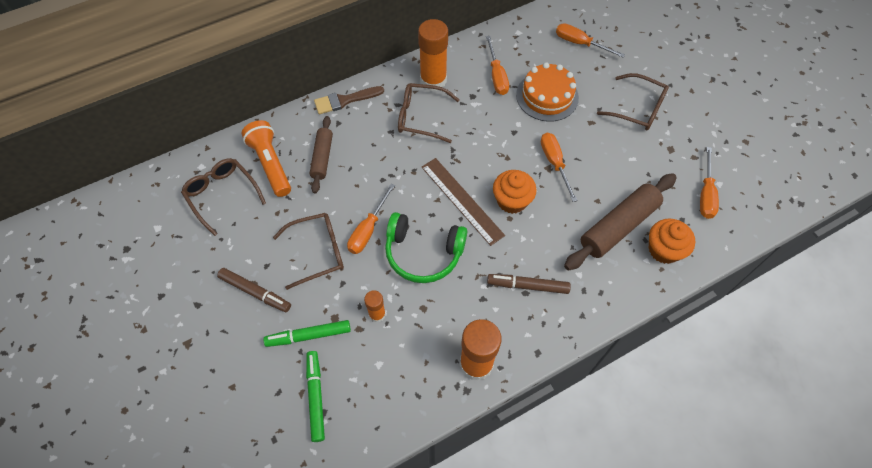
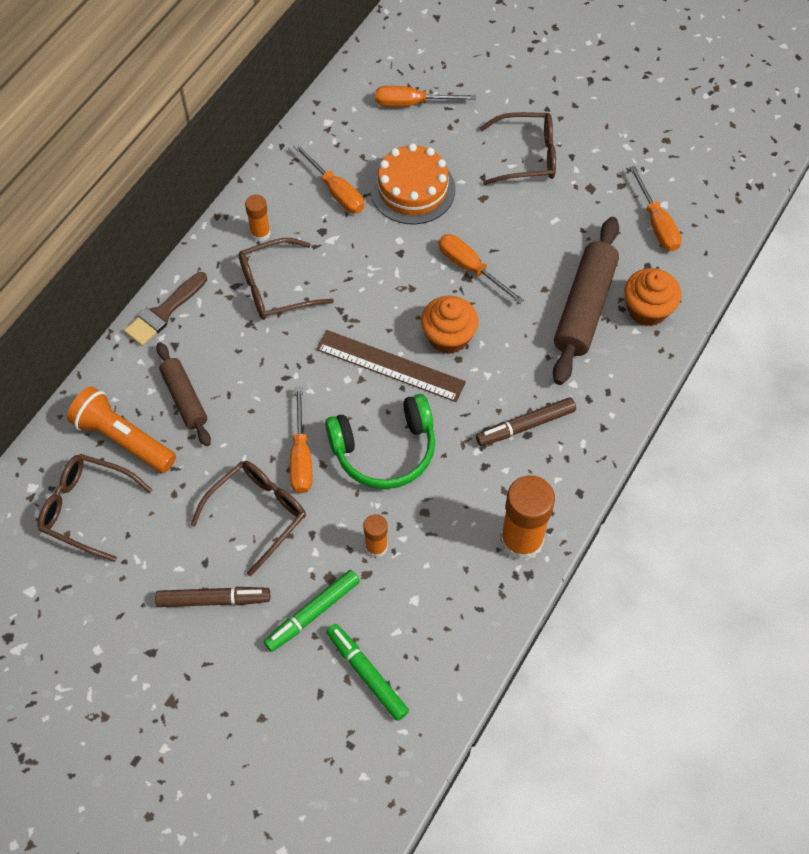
camera: 30 degrees left, 0 degrees up
orange glue stick [418,19,448,91] -> orange glue stick [245,195,271,242], size x0.52

